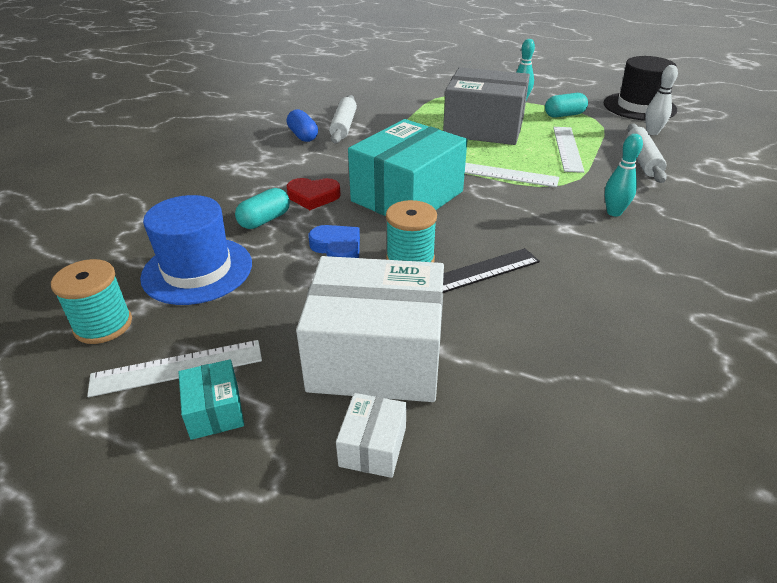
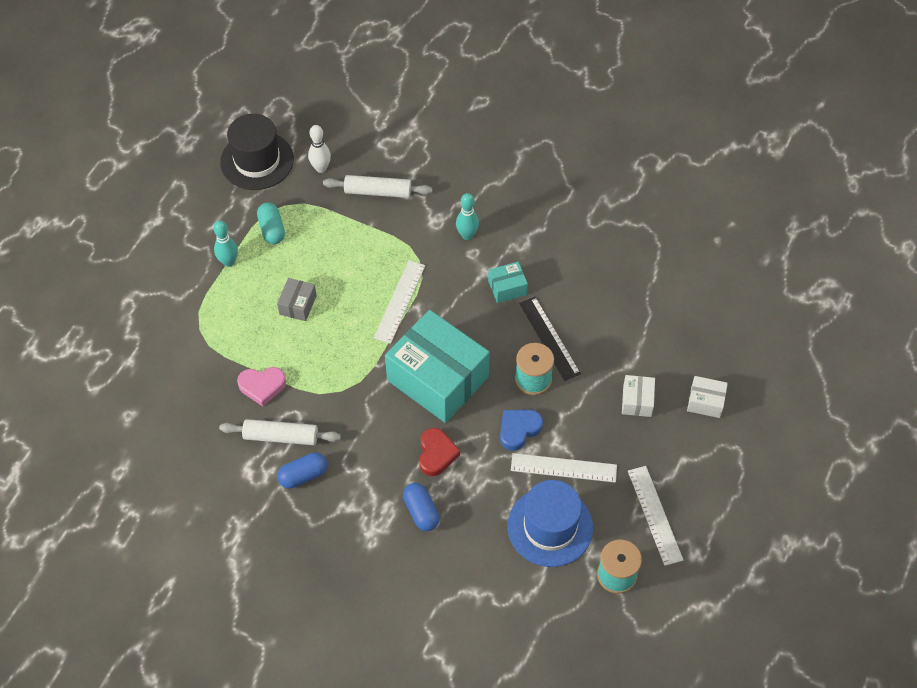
camera: 90 degrees left, 20 degrees up
turquoise box [179,359,244,440] -> turquoise box moved to [488,262,528,303]
turquoise capsule [235,188,290,229] -> none
white box [296,256,444,402] -> white box [622,375,655,417], size x0.43
grey box [443,67,530,145] -> grey box [277,278,316,321], size x0.43
white ruler [553,127,585,173] -> white ruler moved to [511,453,617,483]
none -> pink heart [237,367,286,406]
none -> blue capsule [403,483,440,531]

